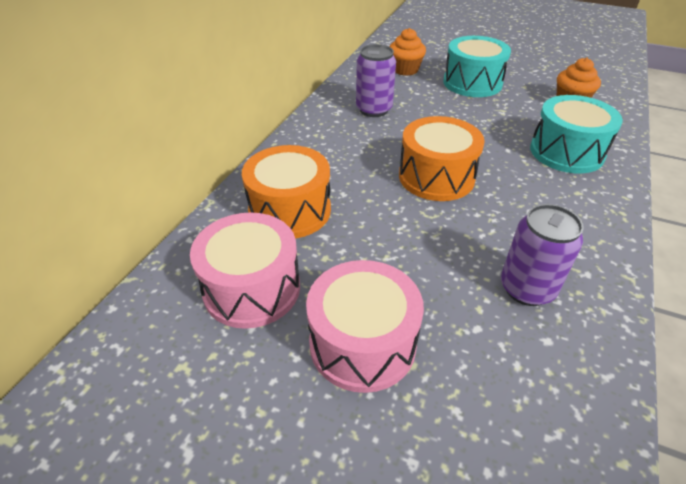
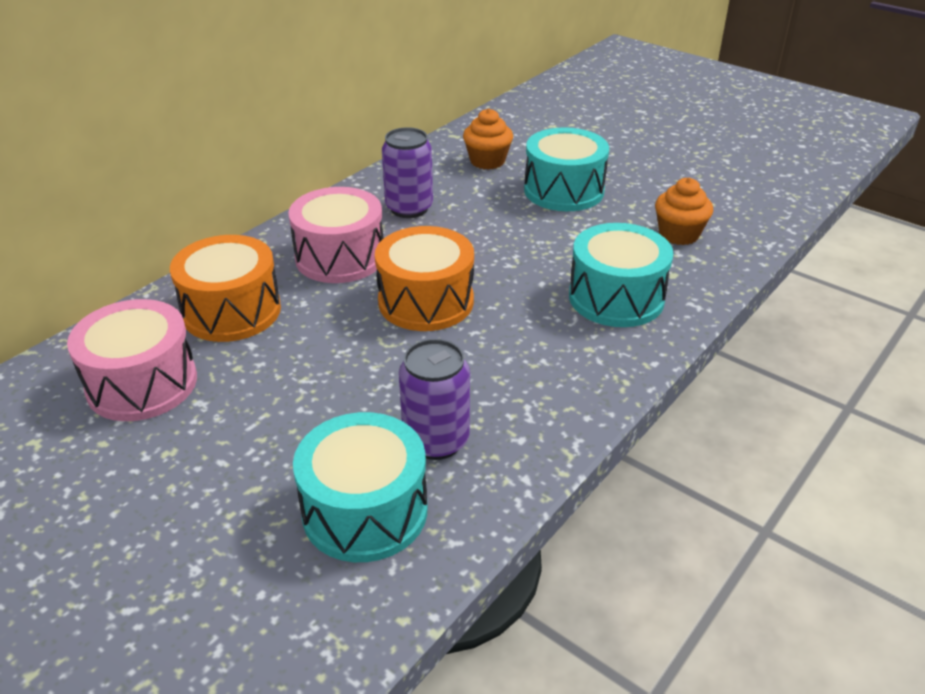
camera: 15 degrees right, 5 degrees down
pink drum [306,260,424,393] -> pink drum moved to [288,187,384,283]
none -> turquoise drum [293,412,427,562]

